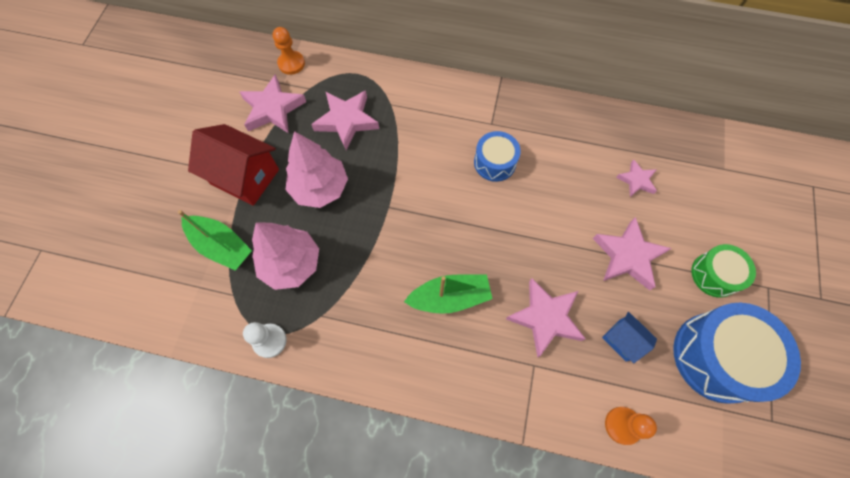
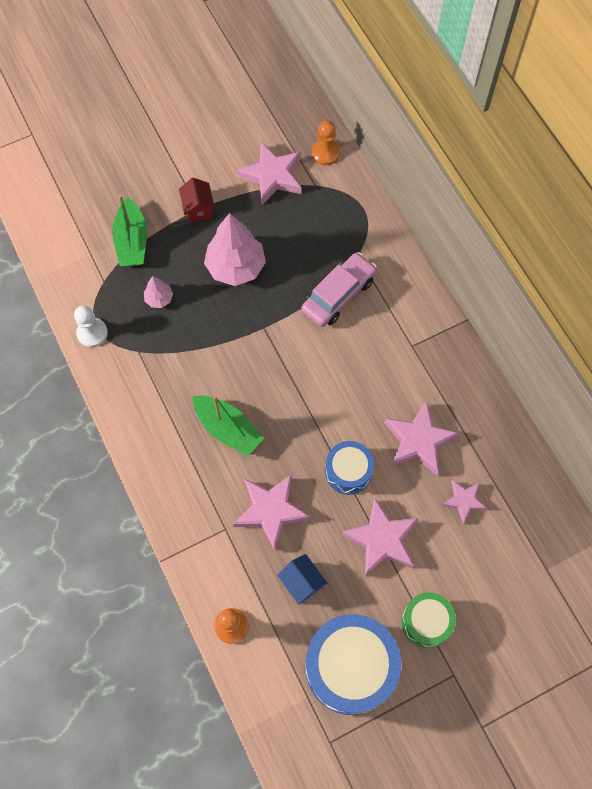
camera: 50 degrees right, 0 degrees up
red house [188,124,279,206] -> red house [179,178,215,222], size x0.53
pink tree [252,222,319,290] -> pink tree [144,276,173,308], size x0.48
pink star [311,90,379,150] -> pink star moved to [384,401,460,476]
blue drum [474,131,521,182] -> blue drum moved to [325,441,374,495]
blue house [602,312,657,363] -> blue house turned 45 degrees counterclockwise [277,554,327,605]
none -> pink car [301,252,377,327]

